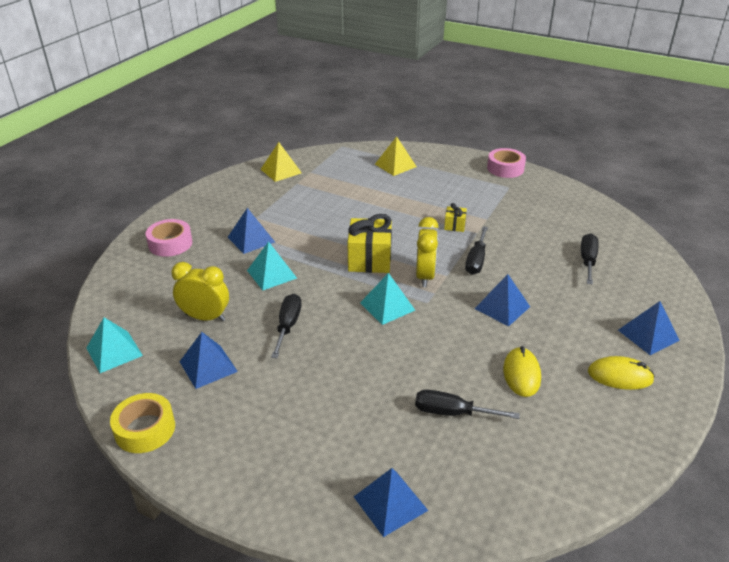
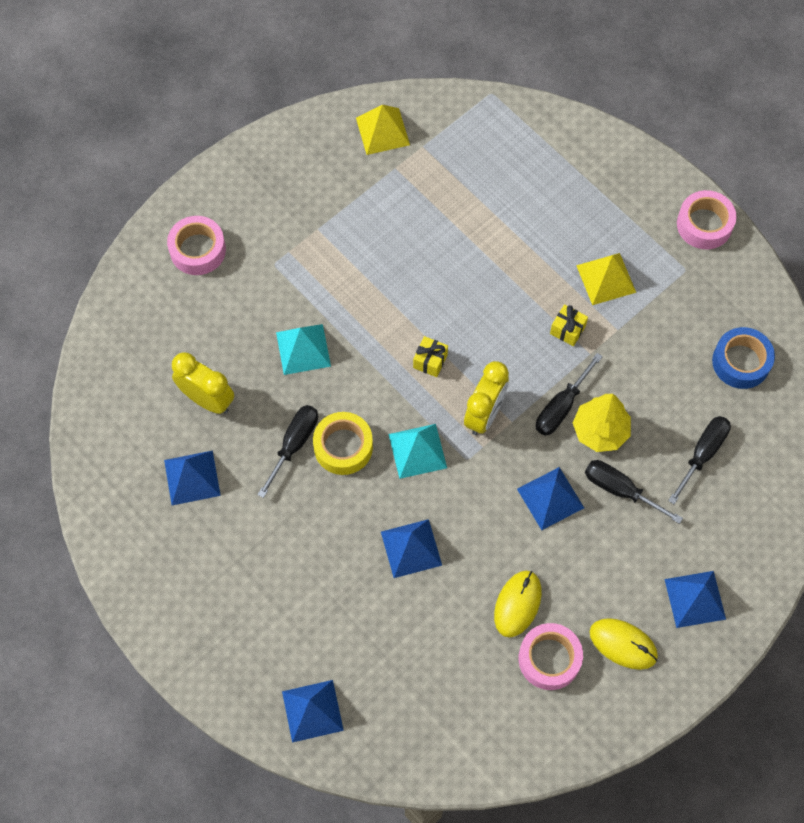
camera: 20 degrees right, 30 degrees up
turquoise pyramid [86,317,143,373] -> none
yellow tape [110,393,175,453] -> yellow tape moved to [313,412,373,475]
blue pyramid [227,208,275,254] -> blue pyramid moved to [381,519,442,578]
yellow gift [348,214,392,273] -> yellow gift [413,336,448,377], size x0.49
yellow pyramid [375,136,417,176] -> yellow pyramid moved to [576,253,636,305]
black screwdriver [415,390,520,419] -> black screwdriver moved to [585,460,683,524]
none -> pink tape [519,623,583,690]
none -> yellow tree [573,394,631,452]
none -> blue tape [712,327,775,389]

